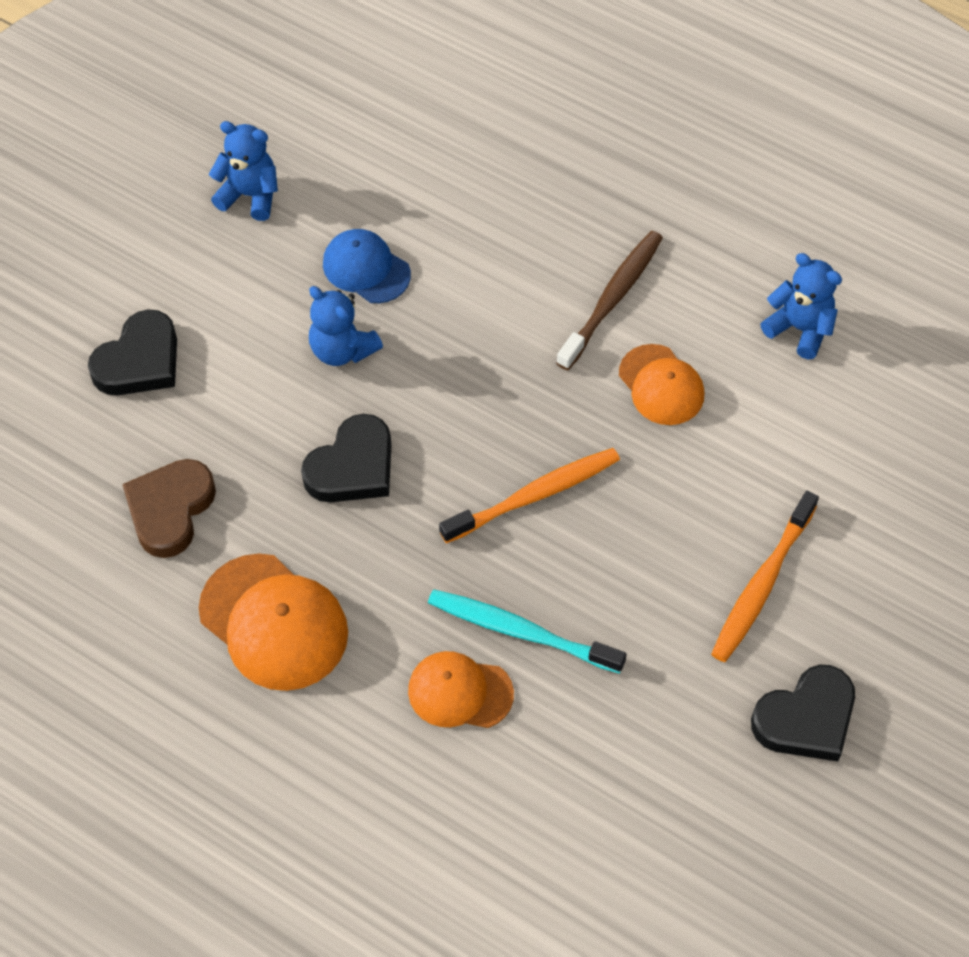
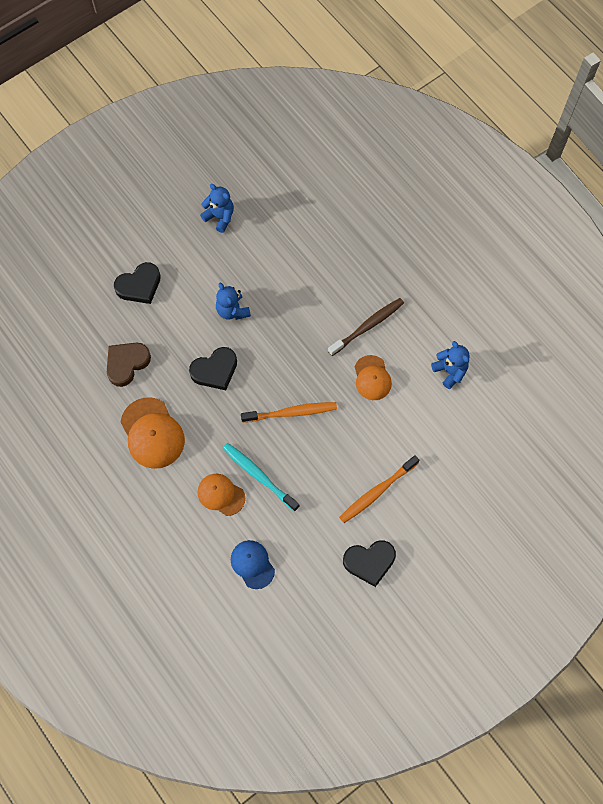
camera: 20 degrees right, 10 degrees up
blue cap [323,229,411,303] -> blue cap moved to [231,540,275,589]

